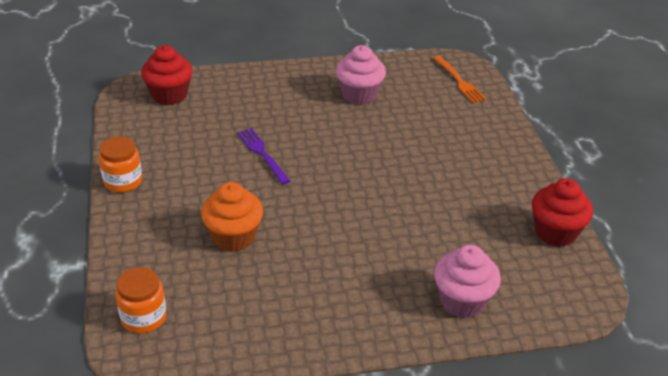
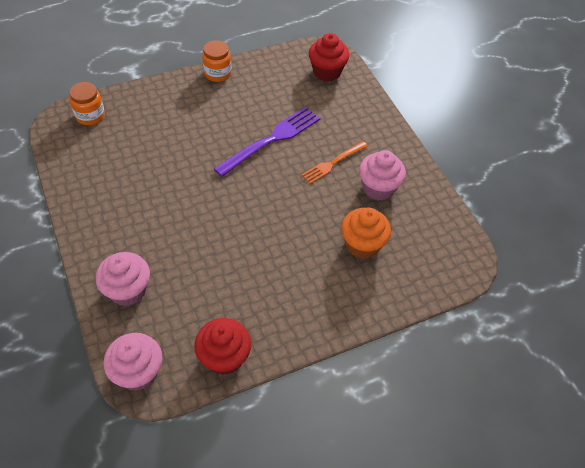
camera: 75 degrees right, 15 degrees up
orange cupcake [201,182,263,252] -> orange cupcake moved to [341,208,391,259]
purple fork [237,128,290,185] -> purple fork [214,107,320,177], size x1.64
orange fork [433,56,486,103] -> orange fork moved to [301,141,368,184]
none -> pink cupcake [103,333,162,391]

